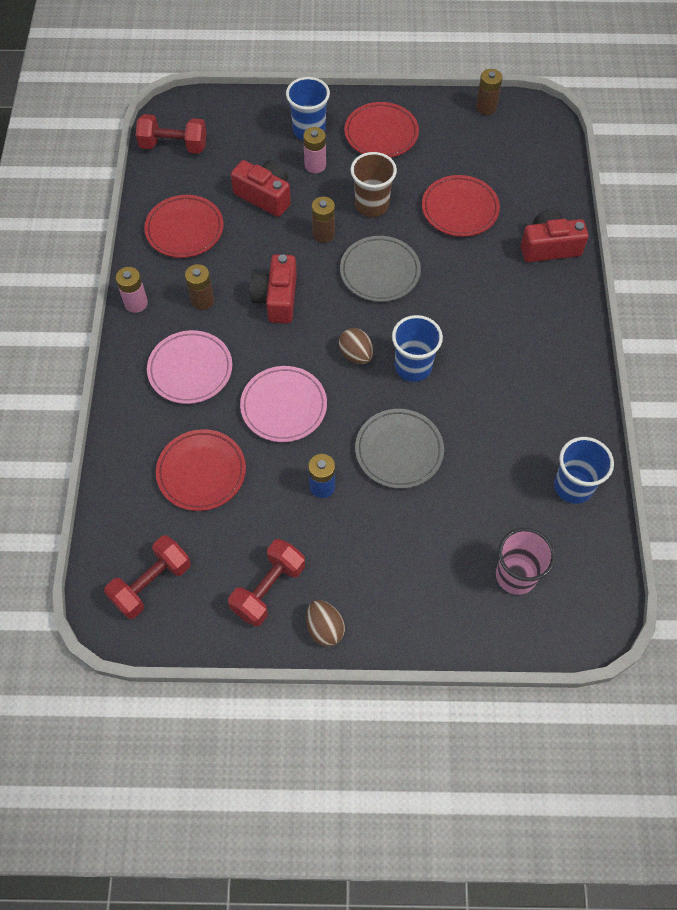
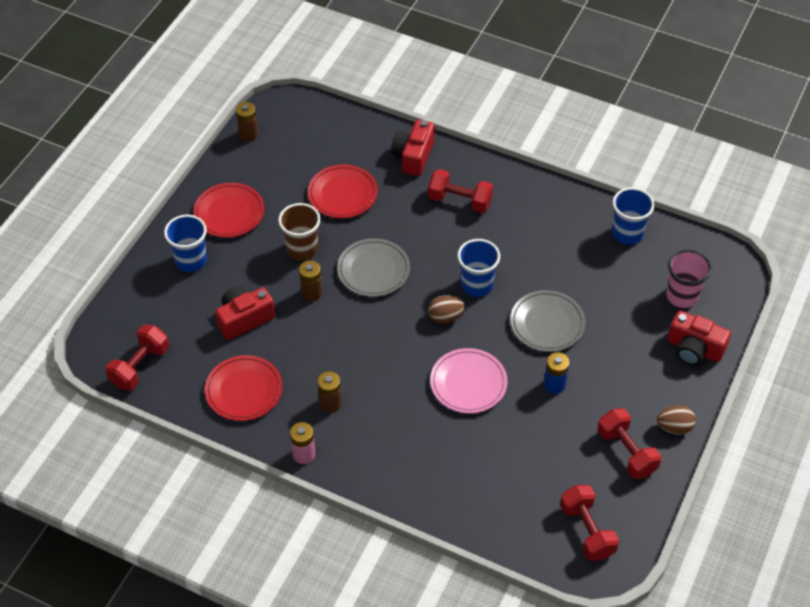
camera: 65 degrees left, 10 degrees down
pink plate [147,330,232,404] -> none
red plate [156,429,246,511] -> none
red camera [250,254,297,323] -> red camera moved to [667,311,731,366]
pink battery [303,127,326,173] -> none
none -> red dumbbell [428,169,493,213]

